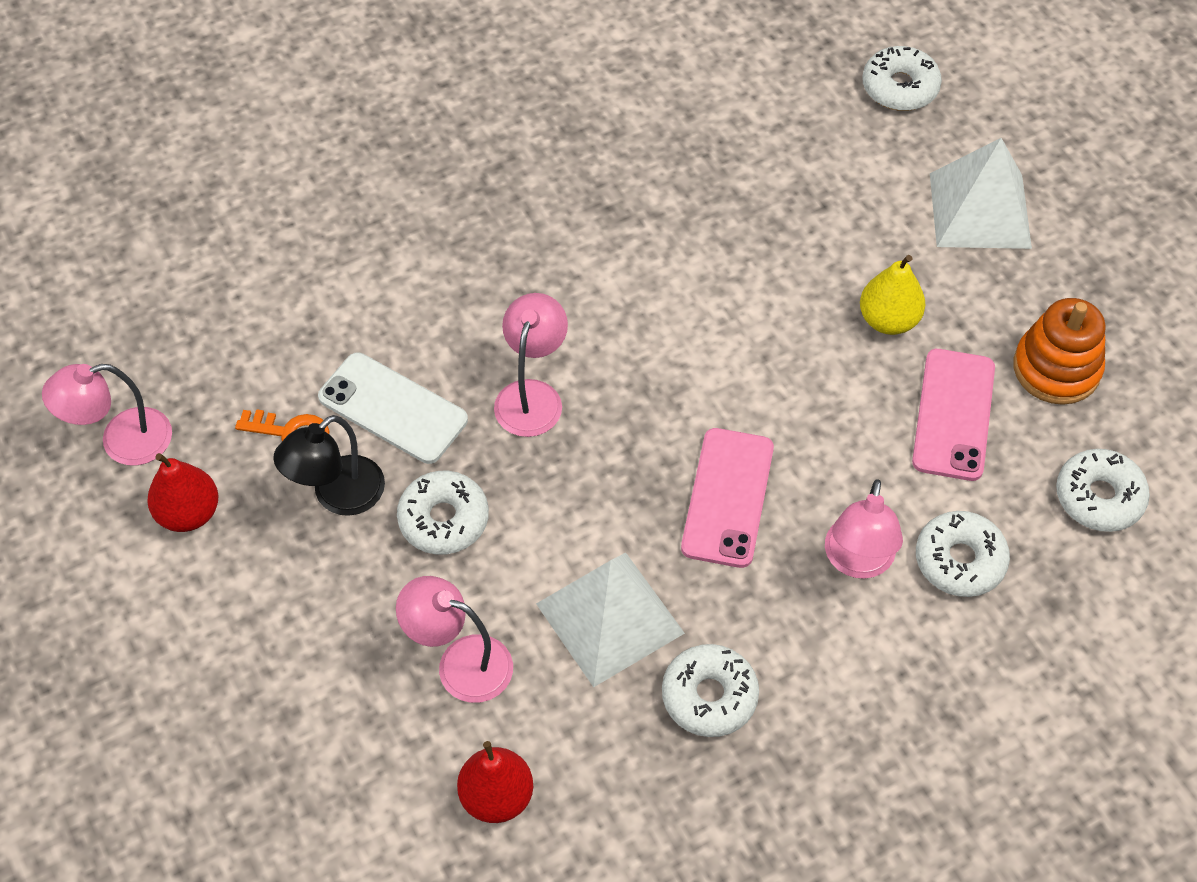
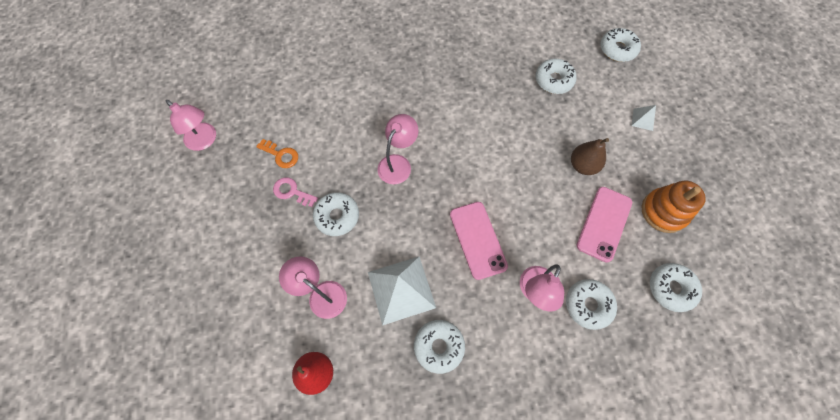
camera: 15 degrees right, 10 degrees up
pink lamp [42,364,172,466] -> pink lamp turned 135 degrees counterclockwise [166,100,216,151]
red pear [147,453,218,532] -> none
black lamp [273,415,385,516] -> pink key [273,177,318,207]
white phone [318,353,468,464] -> none
pink phone [681,428,774,568] -> pink phone turned 45 degrees counterclockwise [450,202,508,280]
yellow pear [860,255,925,335] -> brown pear [571,138,609,175]
white pyramid [930,138,1032,249] -> white pyramid [631,105,656,131], size x0.45
none -> white donut [536,59,576,94]

